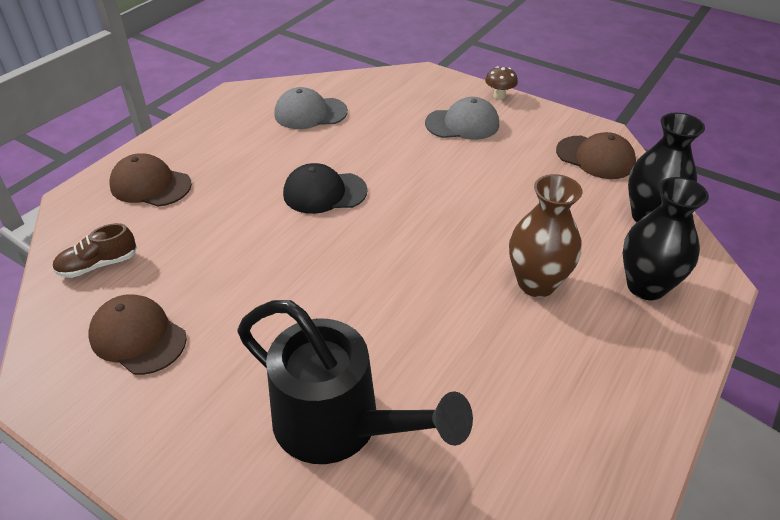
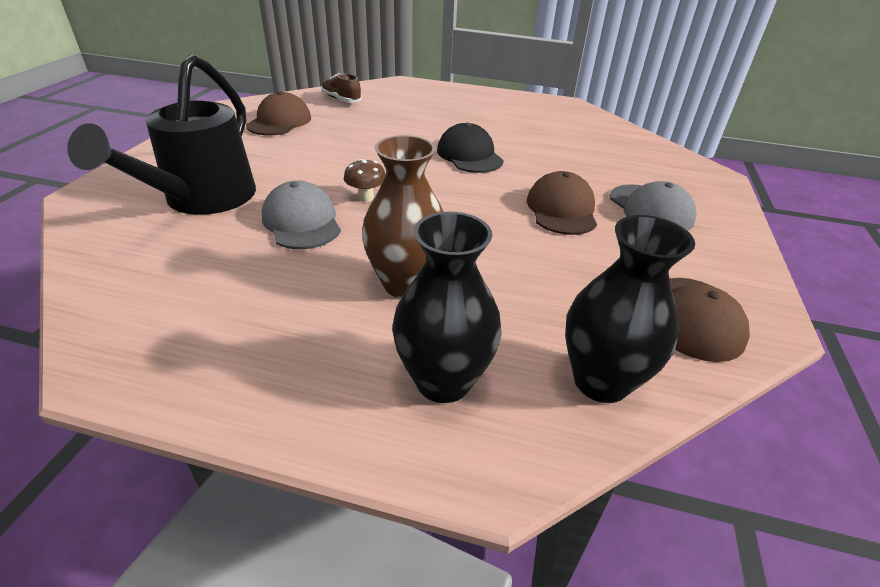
camera: 70 degrees right, 5 degrees down
brown cap [109,153,192,207] -> brown cap moved to [527,171,597,235]
grey cap [274,87,348,129] -> grey cap moved to [262,181,341,249]
brown mushroom [485,66,518,99] -> brown mushroom moved to [344,159,386,202]

